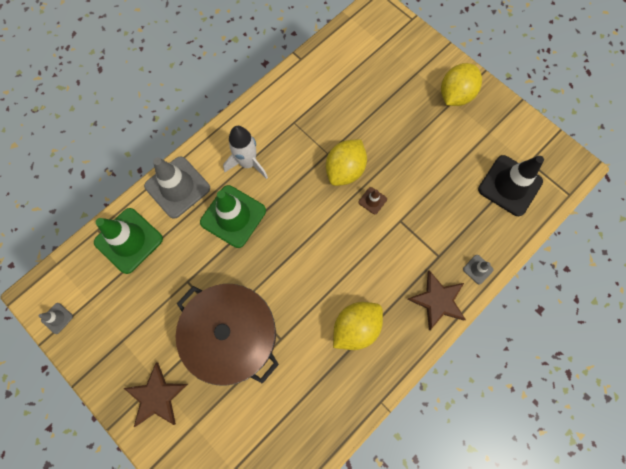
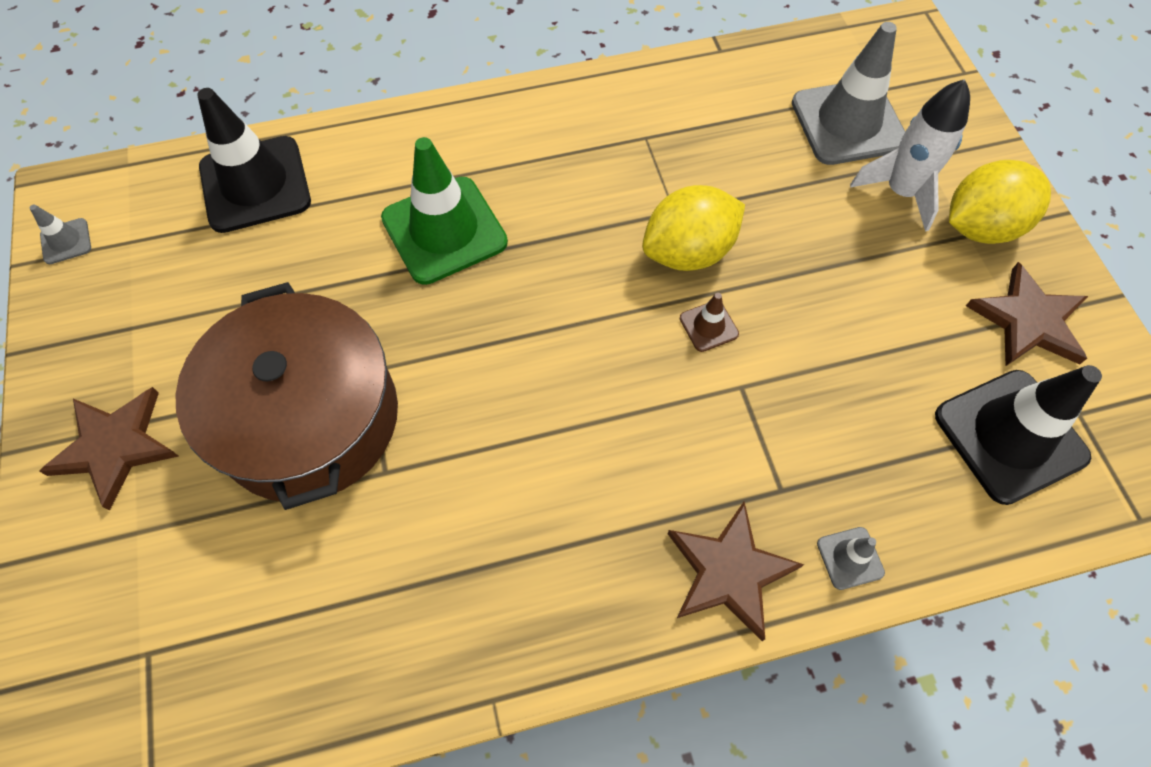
camera: 30 degrees right, 10 degrees down
green traffic cone [94,208,163,274] -> black traffic cone [197,88,311,233]
grey traffic cone [144,156,210,219] -> grey traffic cone moved to [792,22,905,165]
white rocket [223,126,268,179] -> white rocket moved to [850,79,970,232]
yellow lemon [333,302,383,350] -> none
none -> brown star [966,262,1088,366]

